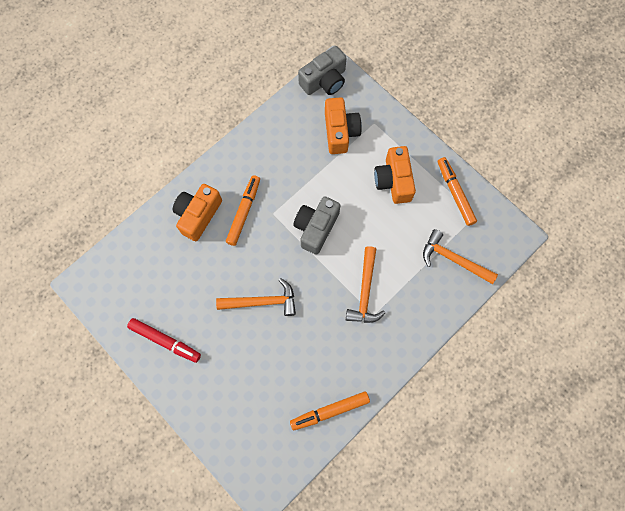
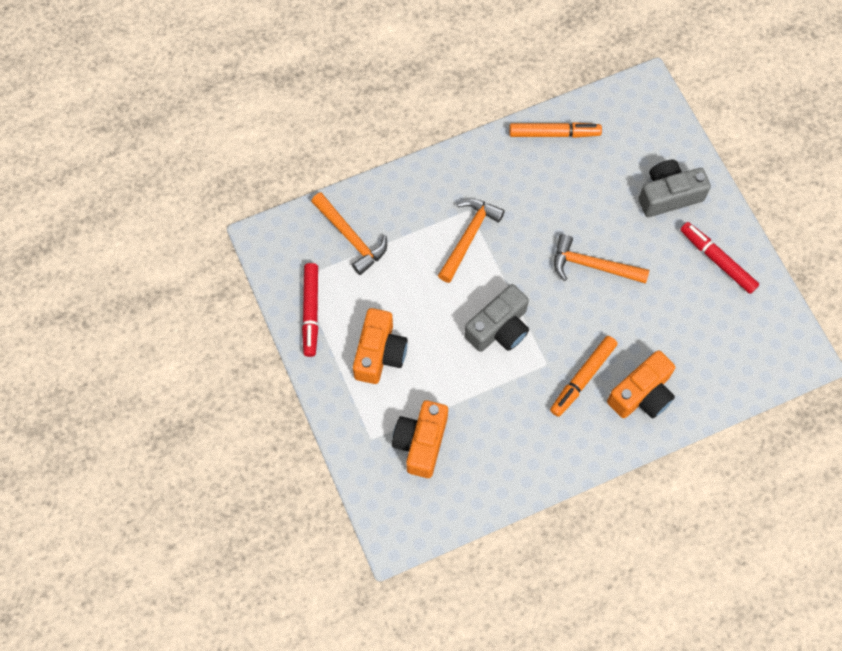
camera: 160 degrees left, 5 degrees down
grey camera [298,46,346,95] -> grey camera moved to [639,160,711,217]
orange marker [438,157,477,226] -> red marker [302,263,318,357]

